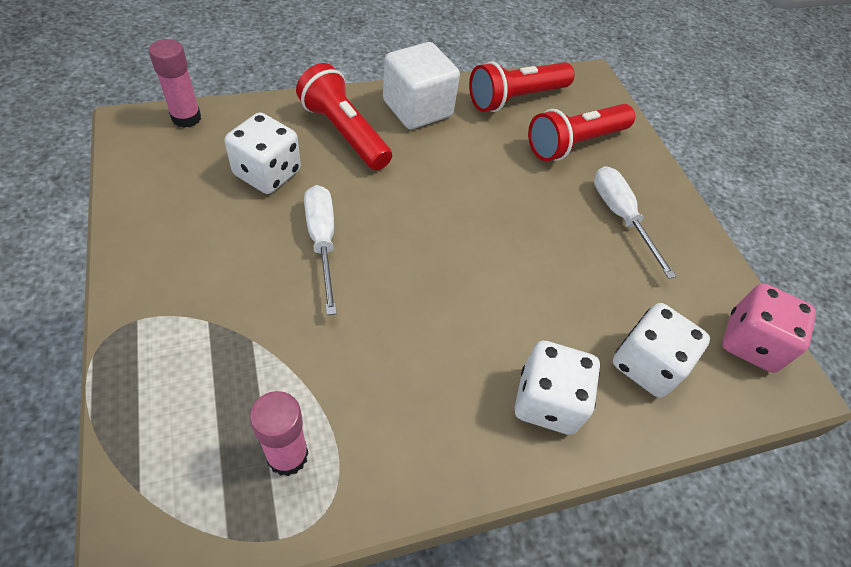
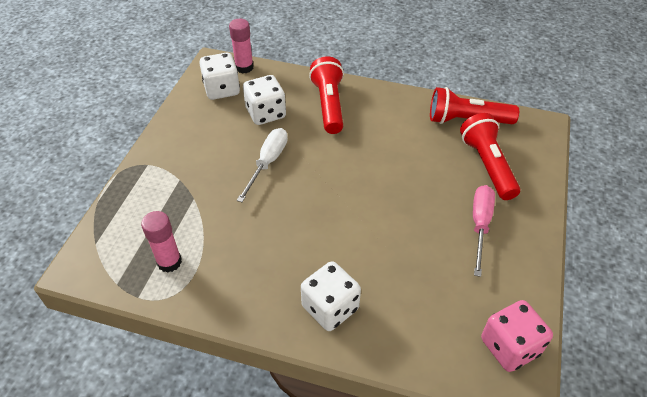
camera: 40 degrees right, 5 degrees down
white cube [383,42,460,129] -> none
red flashlight [528,104,635,161] -> red flashlight turned 75 degrees clockwise [460,113,520,200]
white screwdriver [594,166,676,279] -> pink screwdriver [473,185,495,277]
white dice [613,303,710,398] -> white dice moved to [199,53,240,100]

